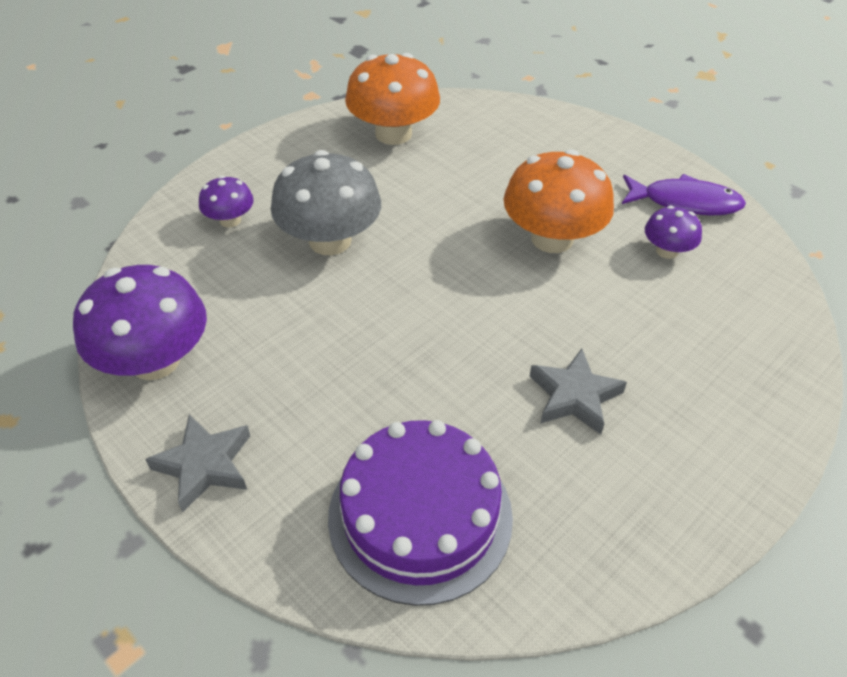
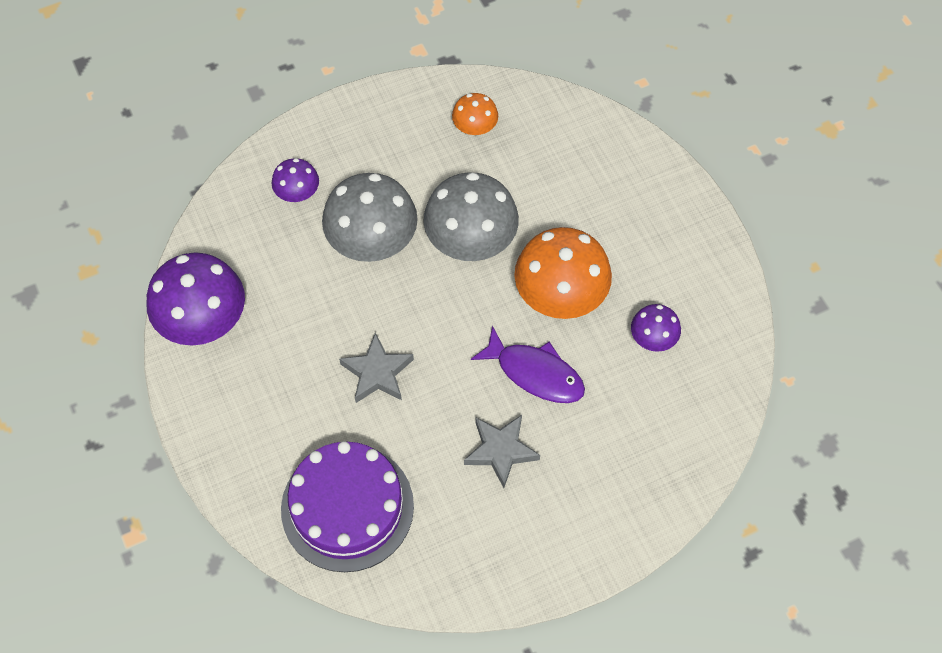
camera: 20 degrees right, 15 degrees up
grey star [145,414,250,512] -> grey star moved to [339,333,414,403]
orange mushroom [345,53,440,145] -> orange mushroom [452,93,498,135], size x0.51
purple fish [622,174,746,215] -> purple fish moved to [471,326,585,403]
none -> grey mushroom [423,172,519,261]

